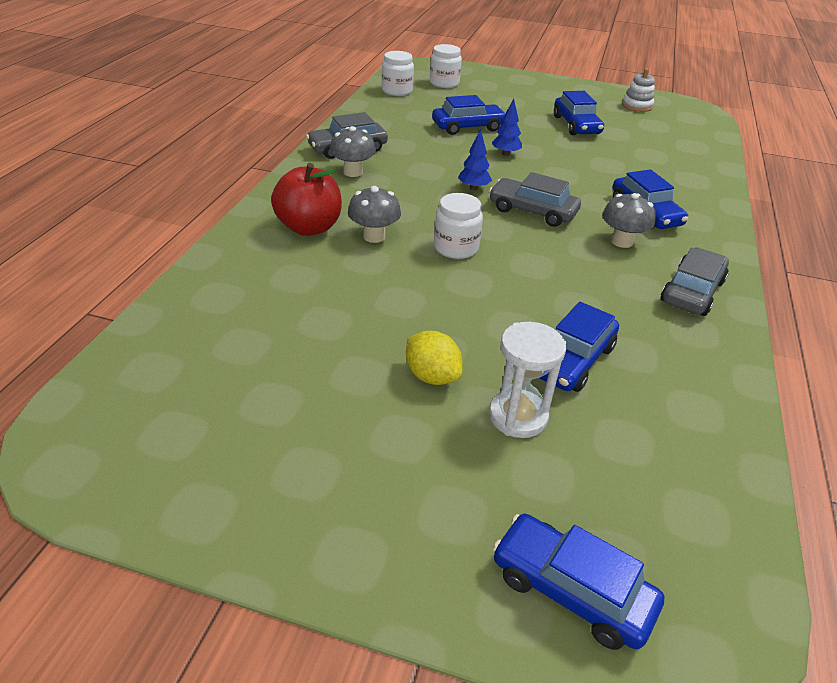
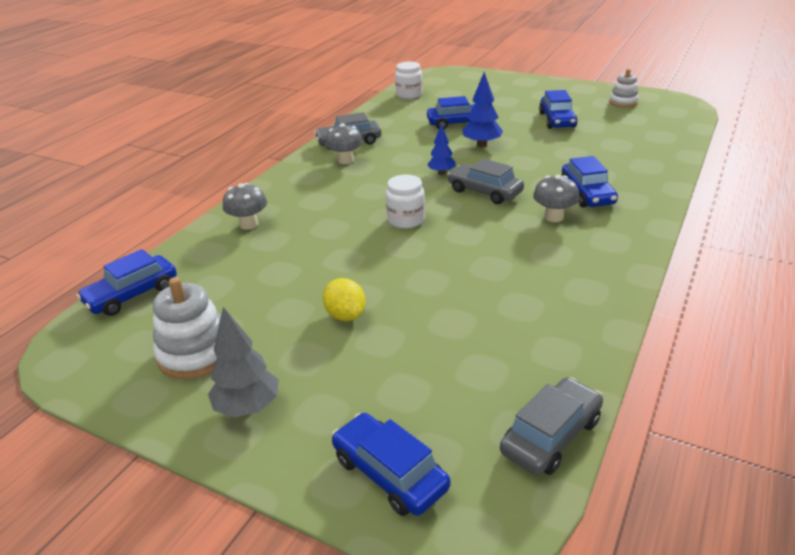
camera: 15 degrees right, 5 degrees down
red apple [271,163,342,236] -> none
grey mushroom [348,186,401,243] -> grey mushroom moved to [223,183,267,230]
white jar [430,44,462,88] -> none
white hourglass [489,322,566,438] -> none
blue tree [492,99,522,156] -> blue tree [462,72,503,147], size x1.52
blue car [539,302,619,392] -> blue car moved to [77,249,177,316]
grey car [661,247,729,316] -> grey car moved to [500,377,603,475]
none -> white stacking toy [153,277,221,379]
none -> grey tree [208,307,279,418]

